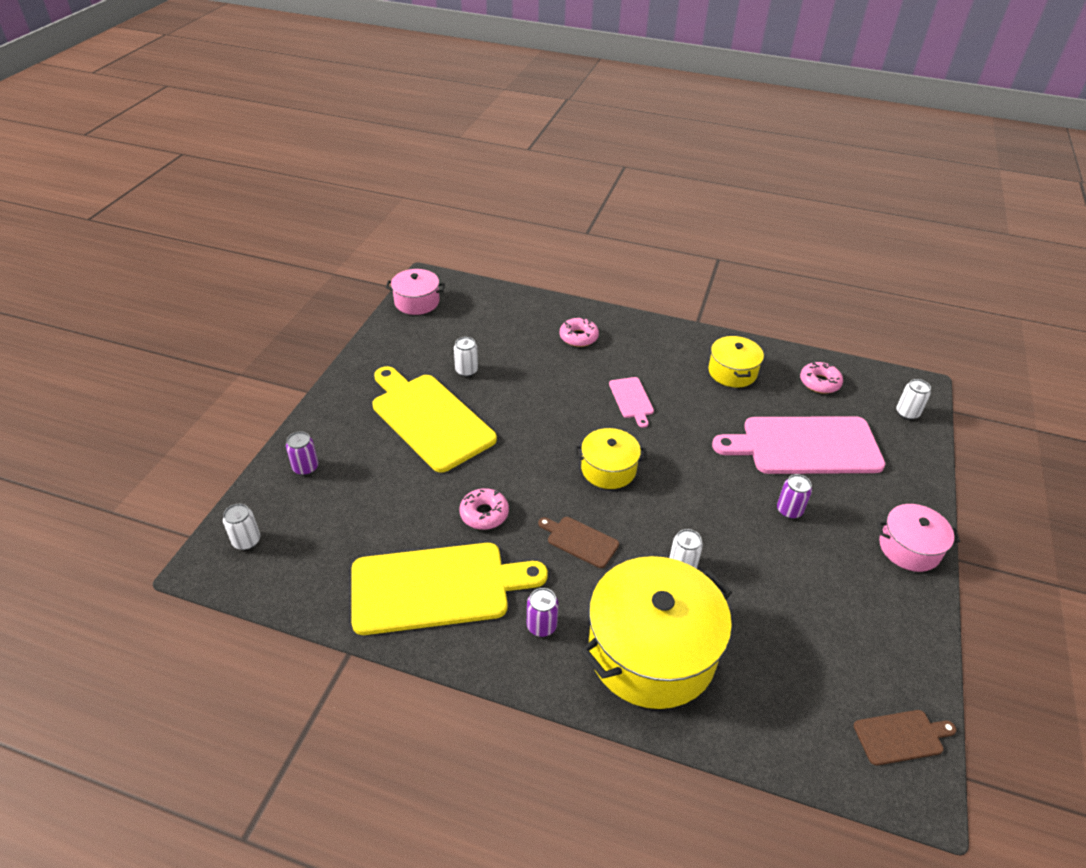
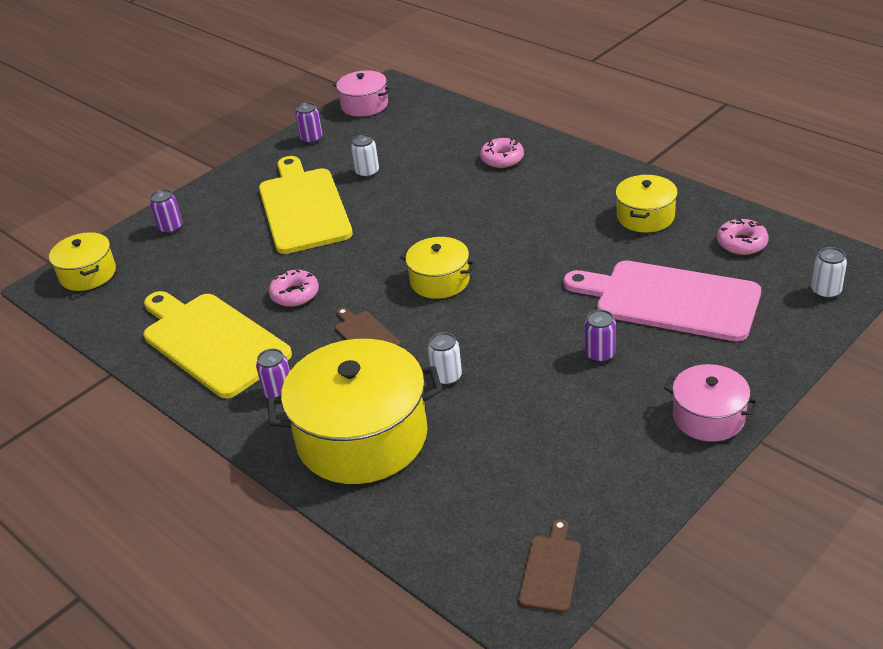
camera: 30 degrees right, 5 degrees down
white can [223,504,260,550] -> yellow pot [49,232,116,291]
yellow cutting board [351,543,548,635] -> yellow cutting board turned 150 degrees counterclockwise [144,291,292,398]
pink cutting board [609,377,654,428] -> none
brown cutting board [854,710,956,766] -> brown cutting board turned 90 degrees counterclockwise [518,519,581,613]
none -> purple can [295,102,323,144]

